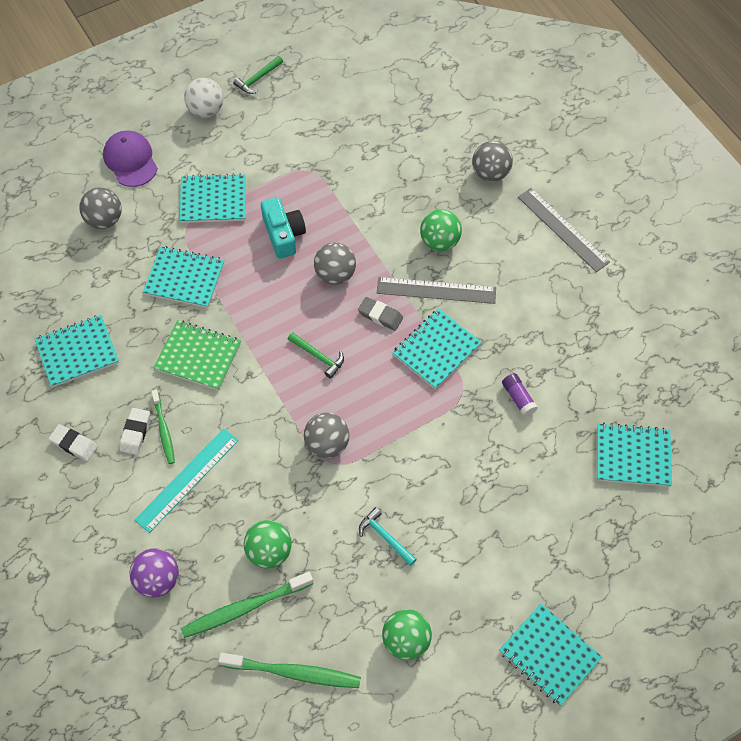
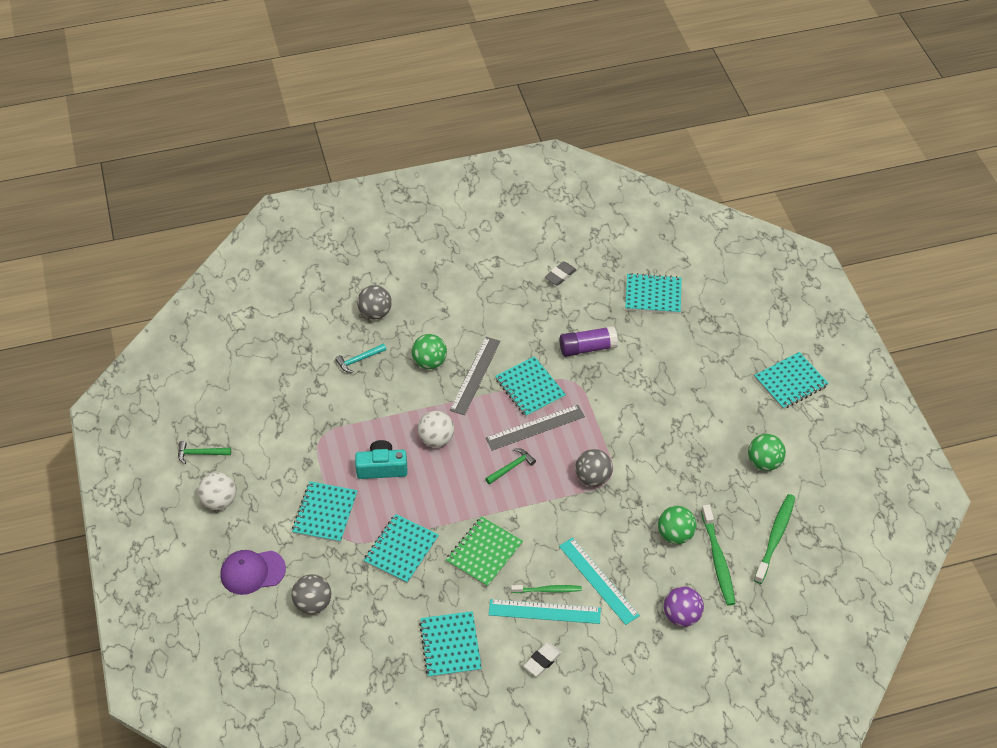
camera: 75 degrees left, 10 degrees down
white eraser [119,408,150,455] -> turquoise ruler [489,599,601,624]
green hammer [233,56,283,94] -> green hammer turned 120 degrees clockwise [178,441,231,464]
grey ball [314,242,356,285] -> white ball [418,411,454,447]
grey eraser [358,297,403,331] -> grey eraser moved to [545,261,577,286]
turquoise hammer [359,507,417,566] -> turquoise hammer moved to [335,343,387,373]
purple glue stick [502,373,538,417] -> purple glue stick [559,326,618,357], size x1.65
grey ruler [518,188,610,272] -> grey ruler moved to [485,405,585,451]
turquoise notebook [597,423,672,487] -> turquoise notebook turned 75 degrees clockwise [625,273,682,314]

